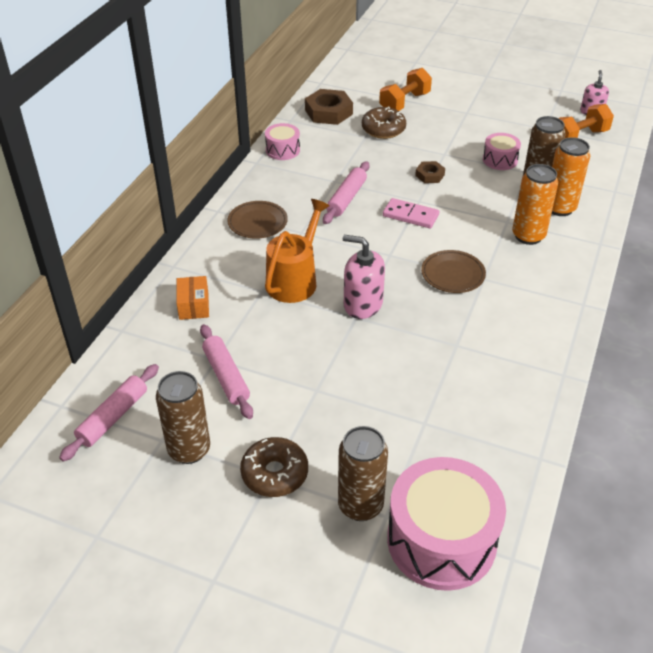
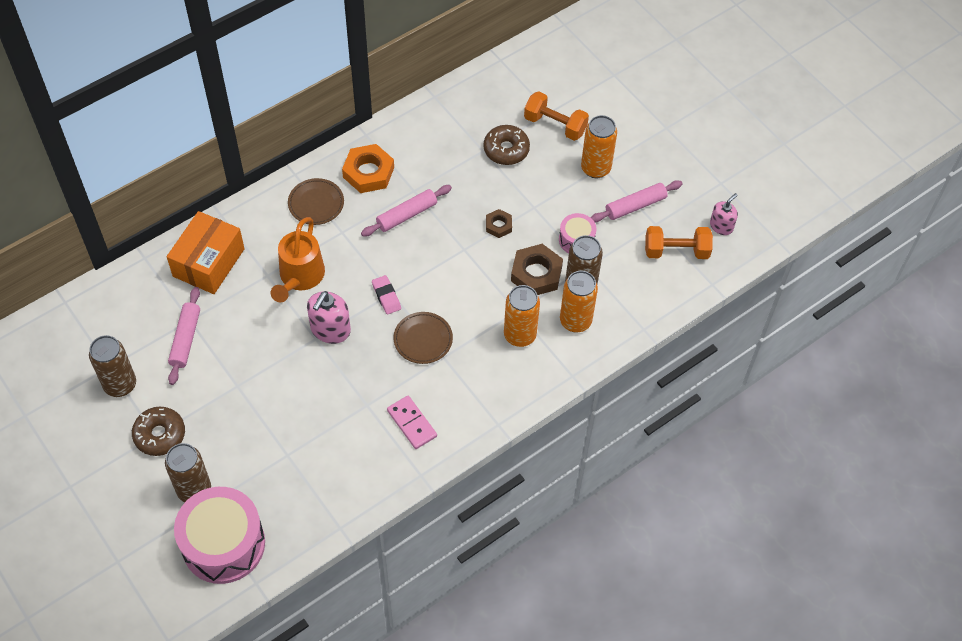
camera: 30 degrees right, 15 degrees up
pink rolling pin [59,364,159,462] -> pink rolling pin moved to [591,180,683,223]
orange box [176,276,209,320] -> orange box [167,211,245,294], size x1.89
pink drum [265,123,300,160] -> none
orange watering can [265,199,329,303] -> orange watering can turned 135 degrees clockwise [271,217,325,303]
brown nut [305,89,353,125] -> brown nut moved to [511,244,563,295]
pink soap dispenser [343,235,385,319] -> pink soap dispenser turned 120 degrees counterclockwise [307,291,351,344]
orange dumbbell [379,68,432,111] -> orange dumbbell turned 45 degrees clockwise [524,91,589,141]
pink domino [383,198,439,228] -> pink domino moved to [387,396,437,449]
none -> orange nut [342,144,394,193]
none -> pink eraser [372,275,401,314]
none -> orange can [581,115,617,178]

